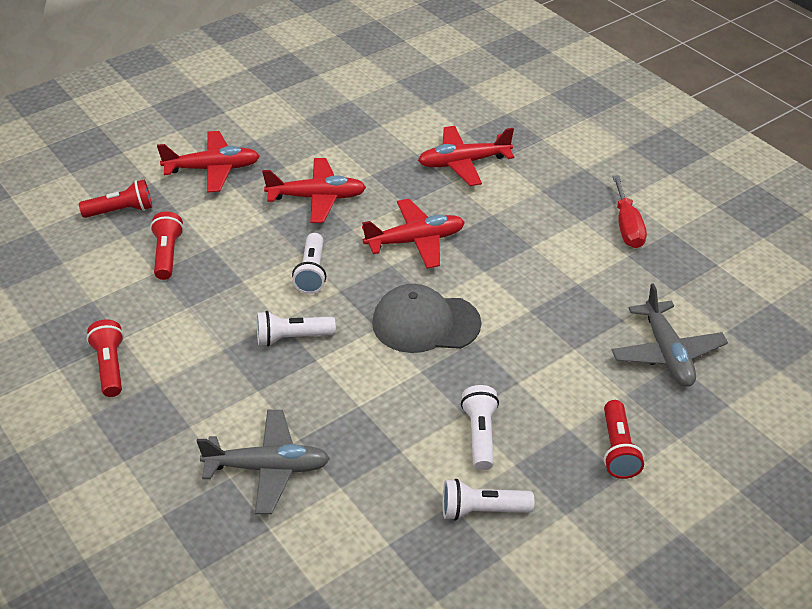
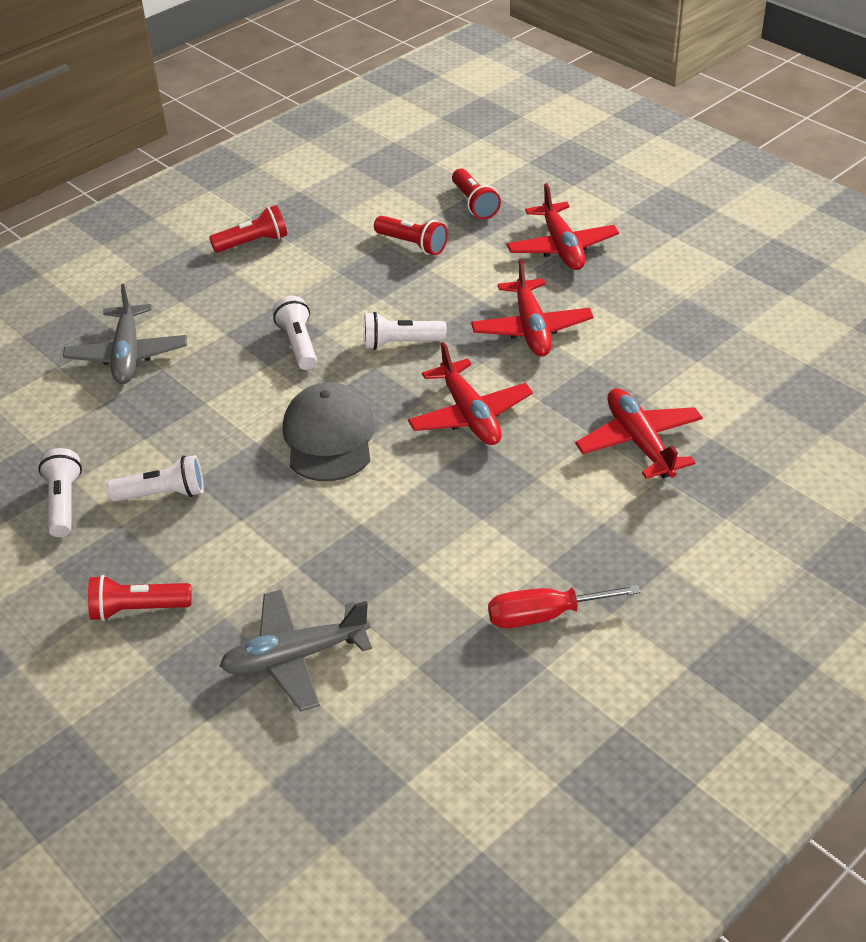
camera: 85 degrees right, 0 degrees up
red flashlight [150,212,184,280] -> red flashlight turned 45 degrees clockwise [374,216,448,255]

